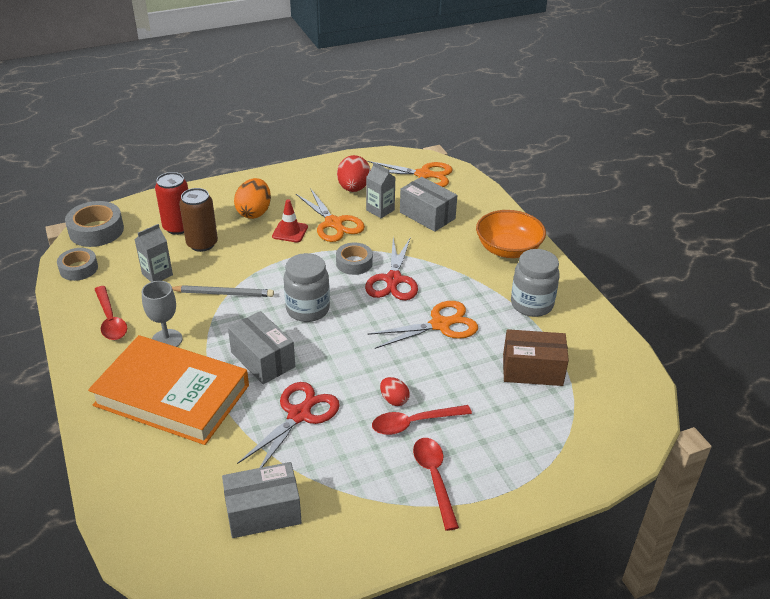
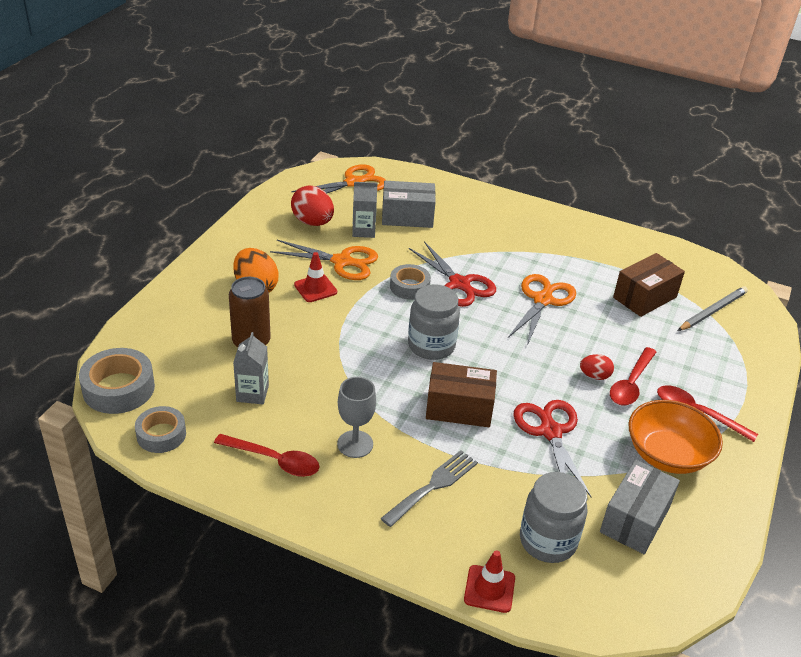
camera: 45 degrees left, 0 degrees up
orange book [88,335,249,445] -> grey fork [381,450,478,527]
red can [155,172,188,235] -> none
grey pencil [172,285,274,297] -> grey pencil moved to [678,286,748,331]
grey box [228,311,295,384] -> brown box [426,362,497,427]
orange bowl [476,210,546,258] -> orange bowl moved to [629,400,723,474]
grey jar [511,249,560,317] -> grey jar moved to [520,472,588,563]
none -> red traffic cone [464,550,515,613]

